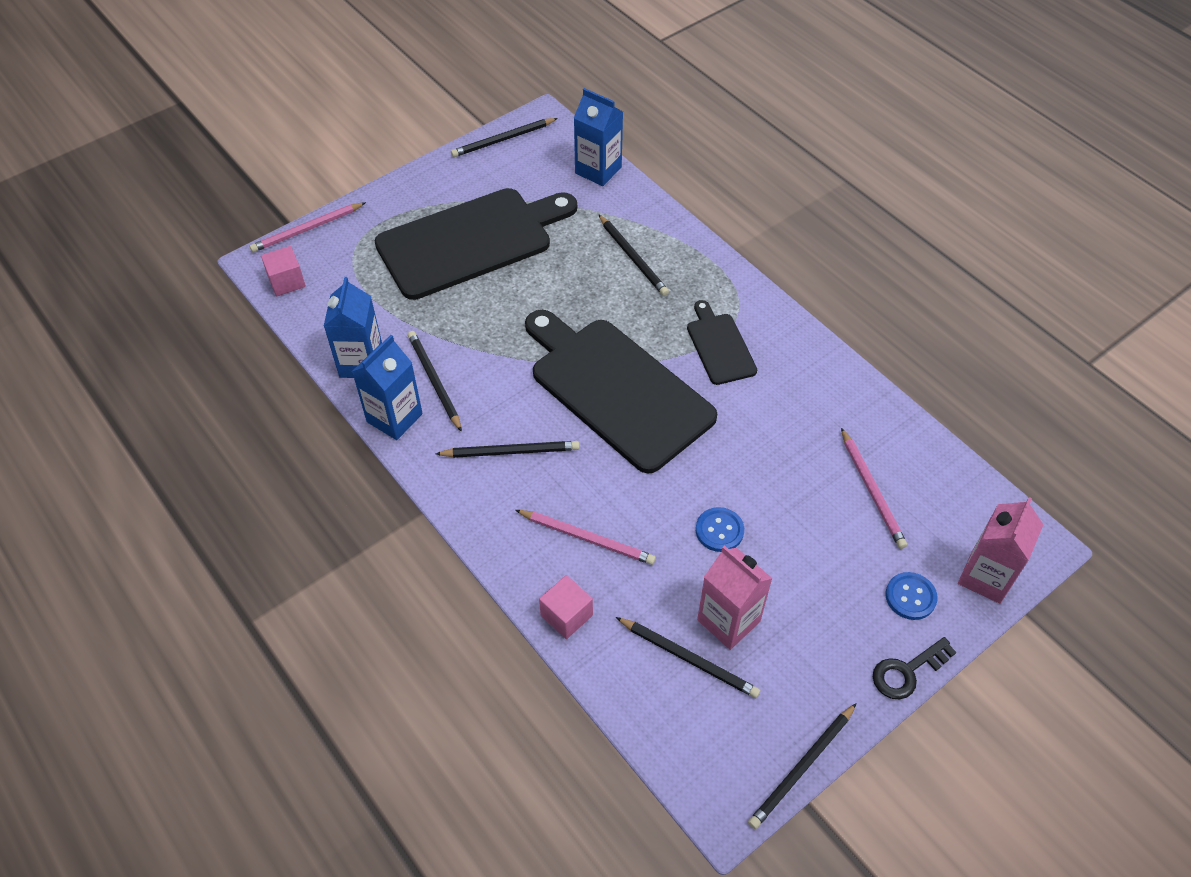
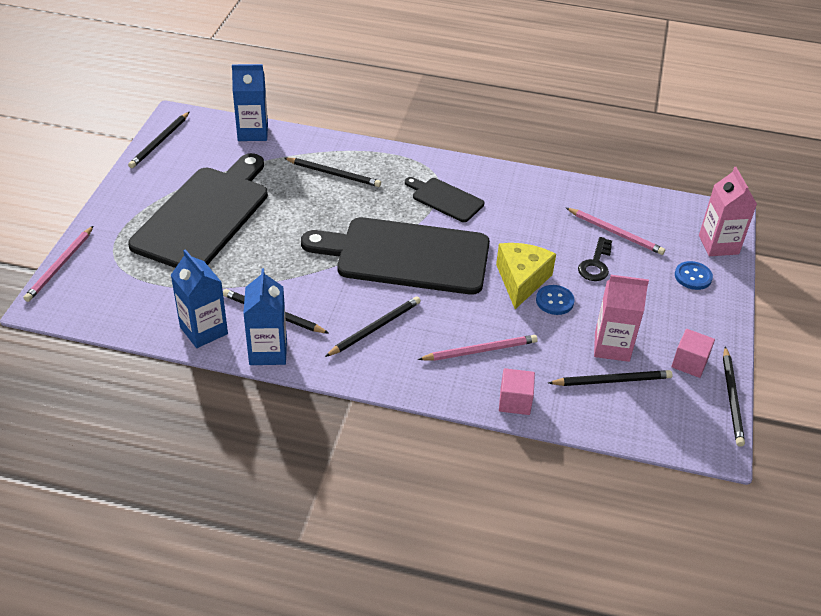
camera: 40 degrees left, 10 degrees down
pink cube [261,246,306,296] -> pink cube moved to [671,329,715,378]
black key [873,637,956,699] -> black key moved to [578,237,612,281]
none -> yellow cheese [496,243,556,309]

